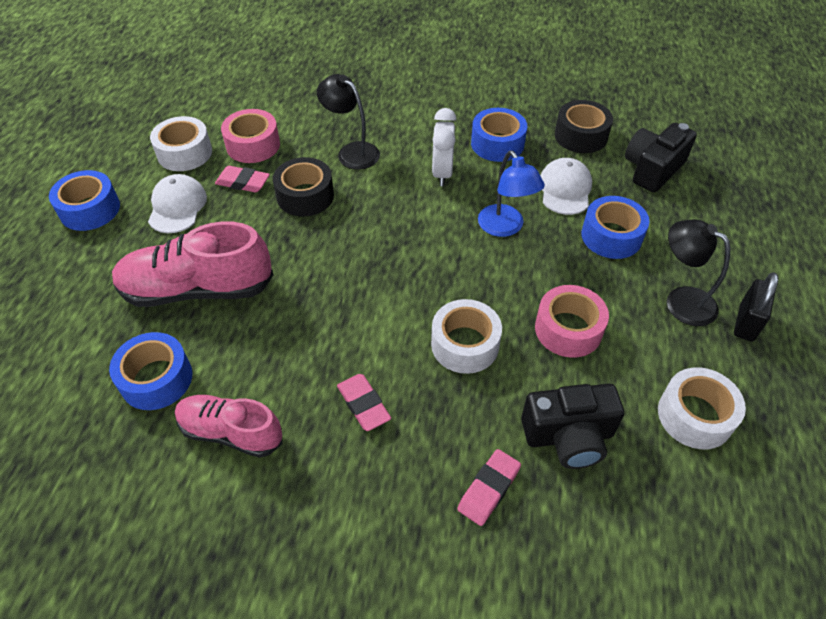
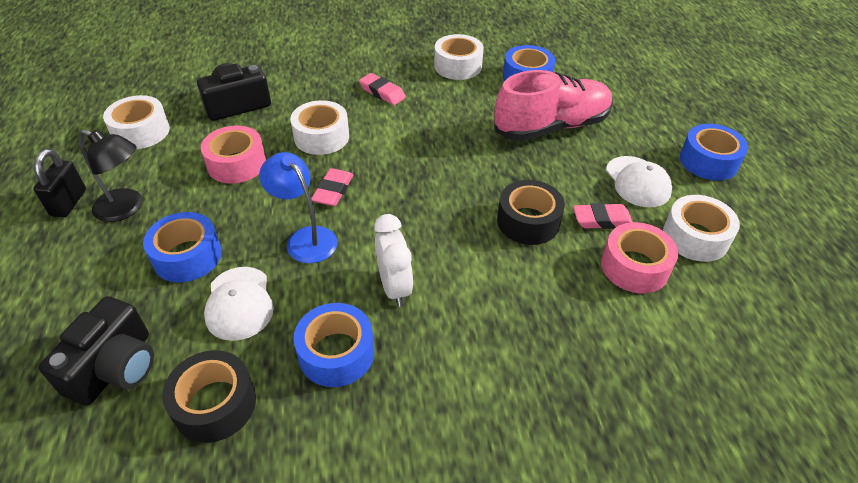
camera: 160 degrees right, 5 degrees down
pink shoe [175,395,283,458] -> white tape [434,34,484,80]
black lamp [317,74,380,170] -> none
pink eraser [457,449,521,526] -> pink eraser moved to [311,168,353,206]

